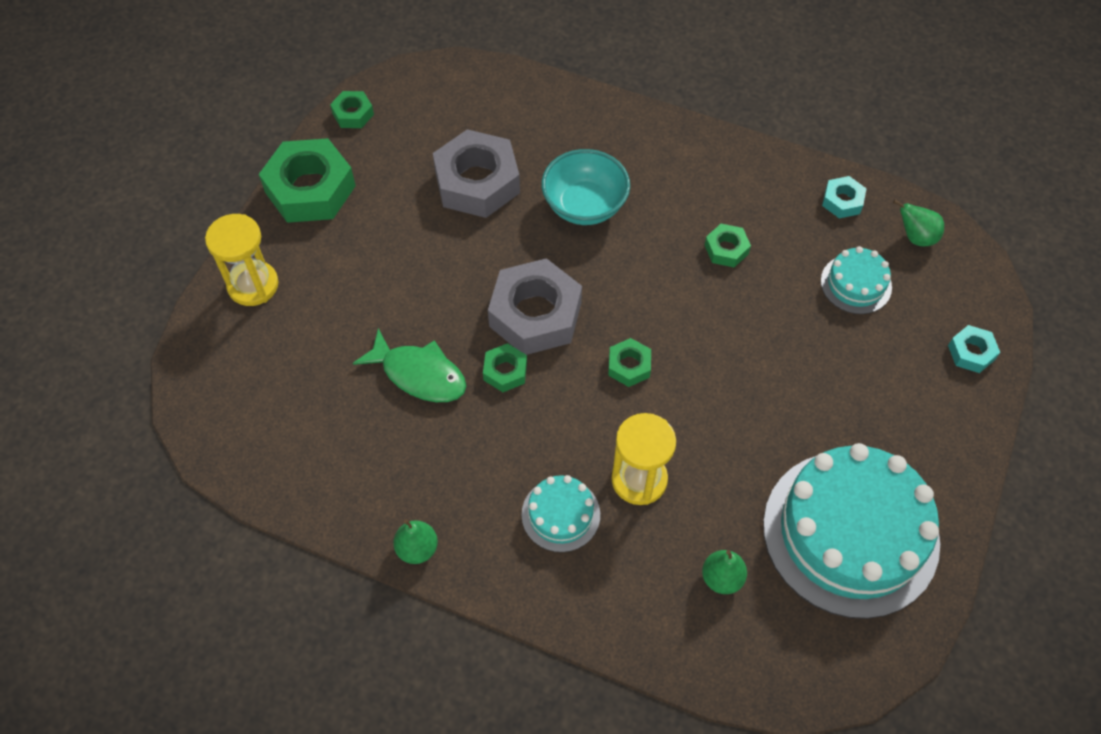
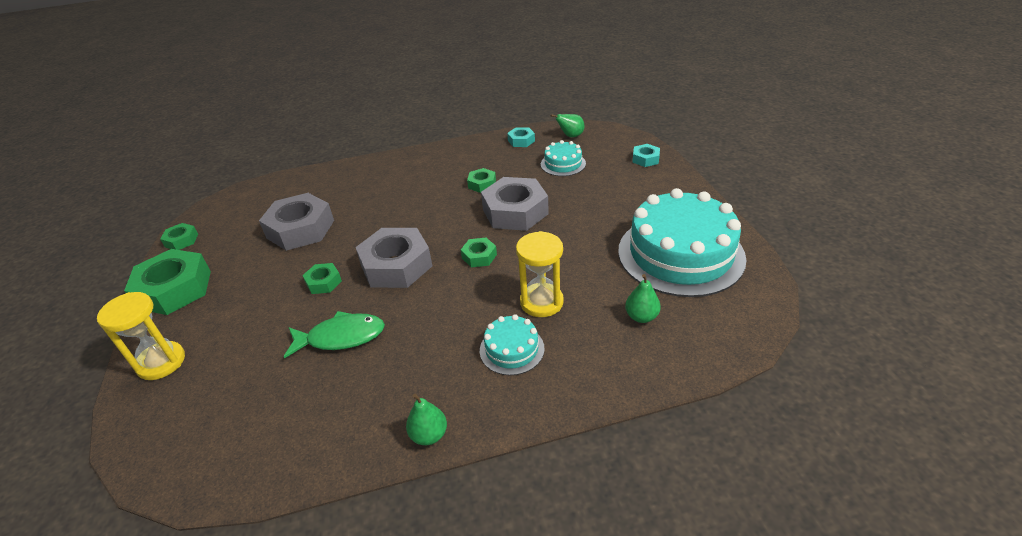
camera: 35 degrees left, 20 degrees down
green nut [483,343,527,392] -> green nut moved to [302,263,342,294]
turquoise bowl [541,149,630,225] -> none
none -> grey nut [481,177,549,231]

